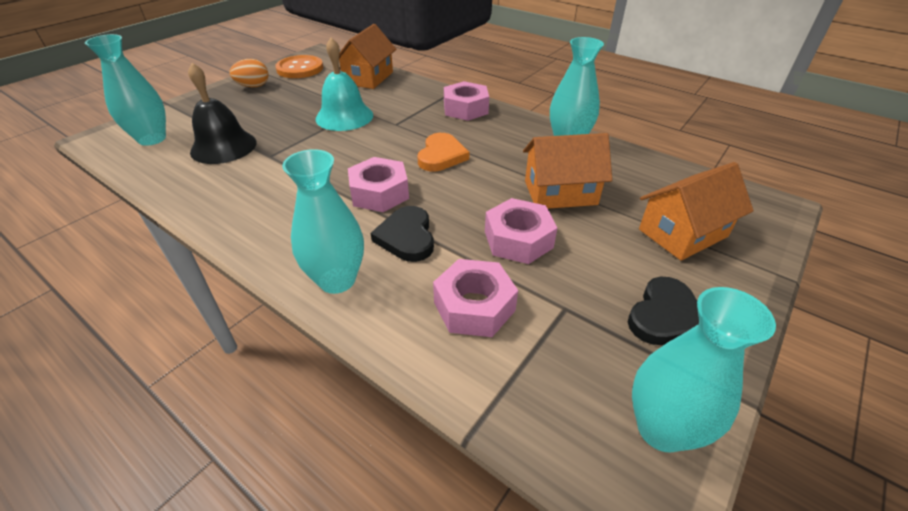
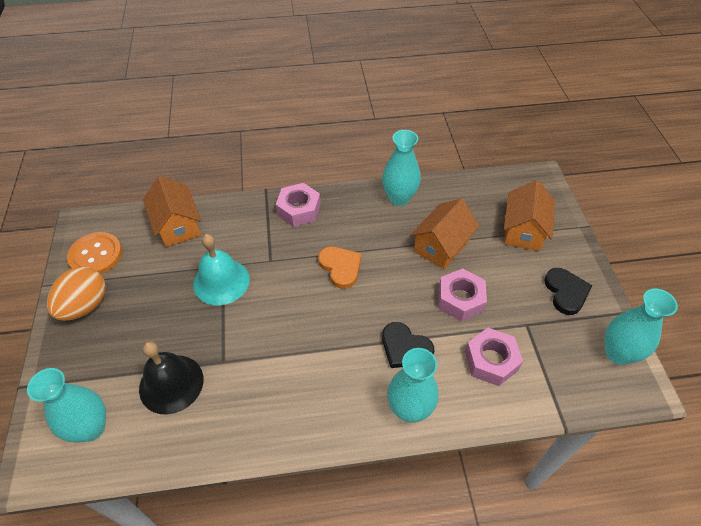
camera: 45 degrees left, 10 degrees up
orange egg [230,59,268,87] -> orange egg [47,267,106,321], size x1.50
pink nut [348,157,409,212] -> none

